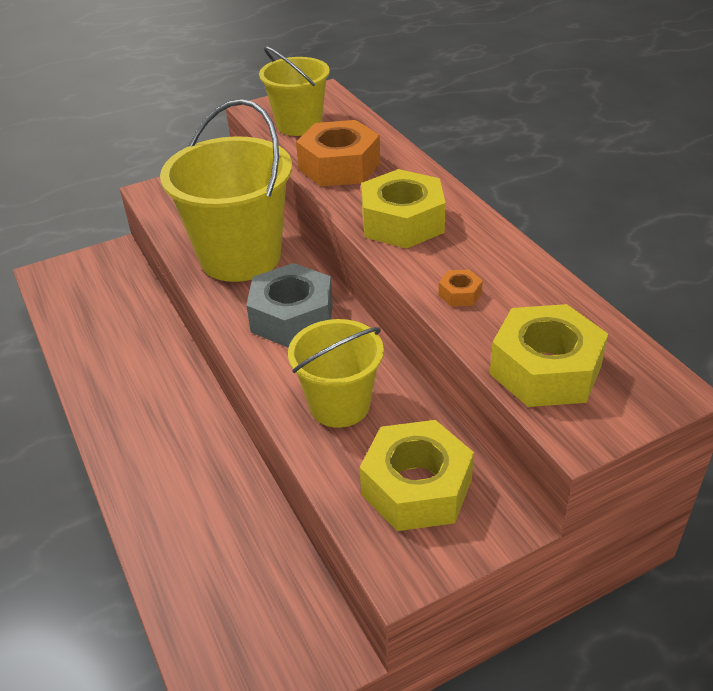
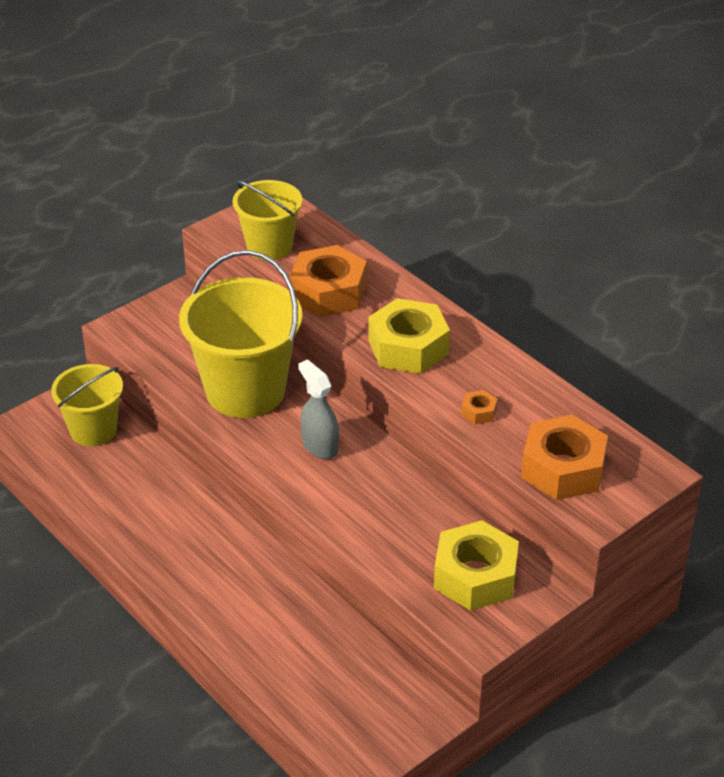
camera: 15 degrees left, 0 degrees up
grey nut [246,263,333,347] -> grey spray bottle [298,360,339,459]
yellow bucket [288,319,384,428] -> yellow bucket moved to [51,364,123,446]
yellow nut [490,304,608,407] -> orange nut [521,415,608,500]

